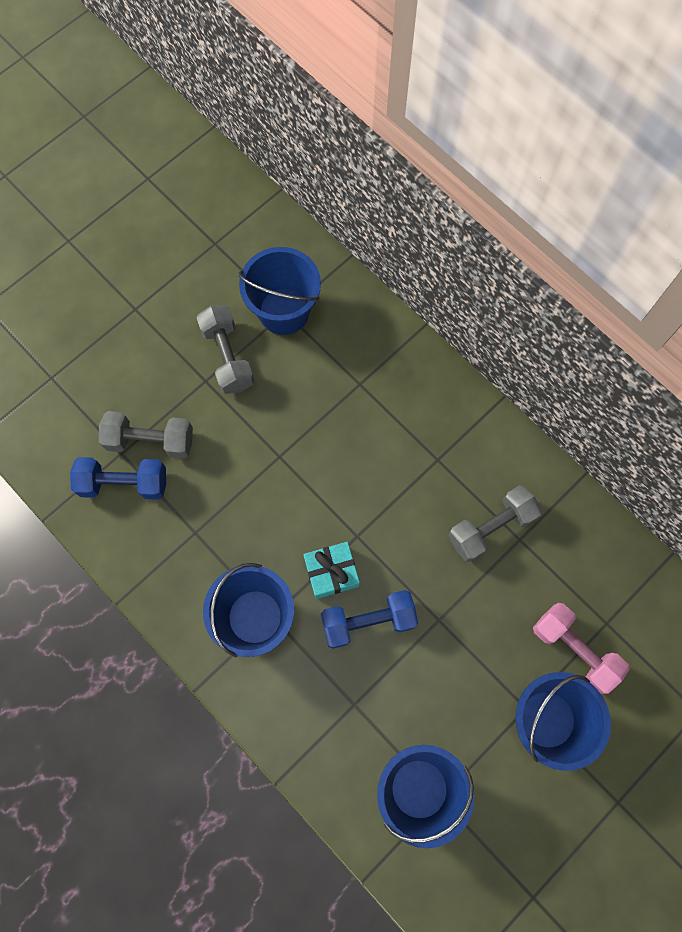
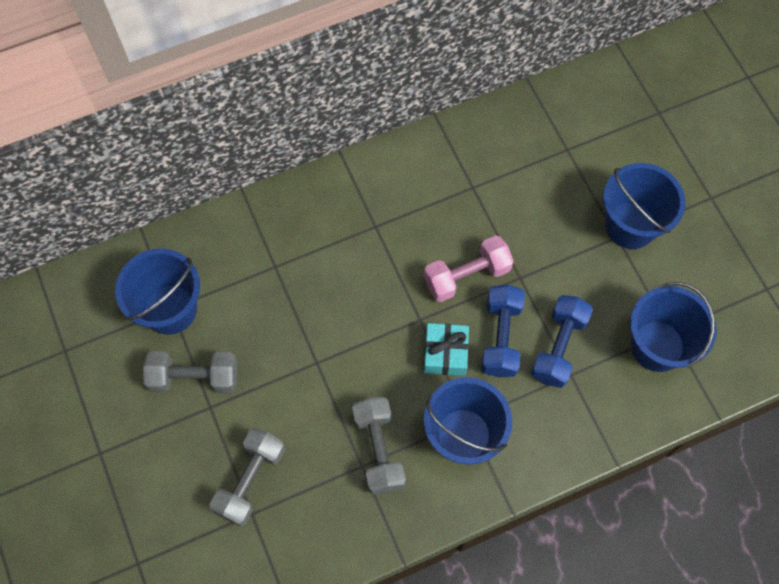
camera: 70 degrees left, 5 degrees down
blue dumbbell [70,457,166,500] -> blue dumbbell moved to [531,295,593,388]
grey dumbbell [448,485,542,562] -> grey dumbbell moved to [352,397,406,495]
pink dumbbell [533,603,630,694] -> pink dumbbell moved to [424,235,514,302]

